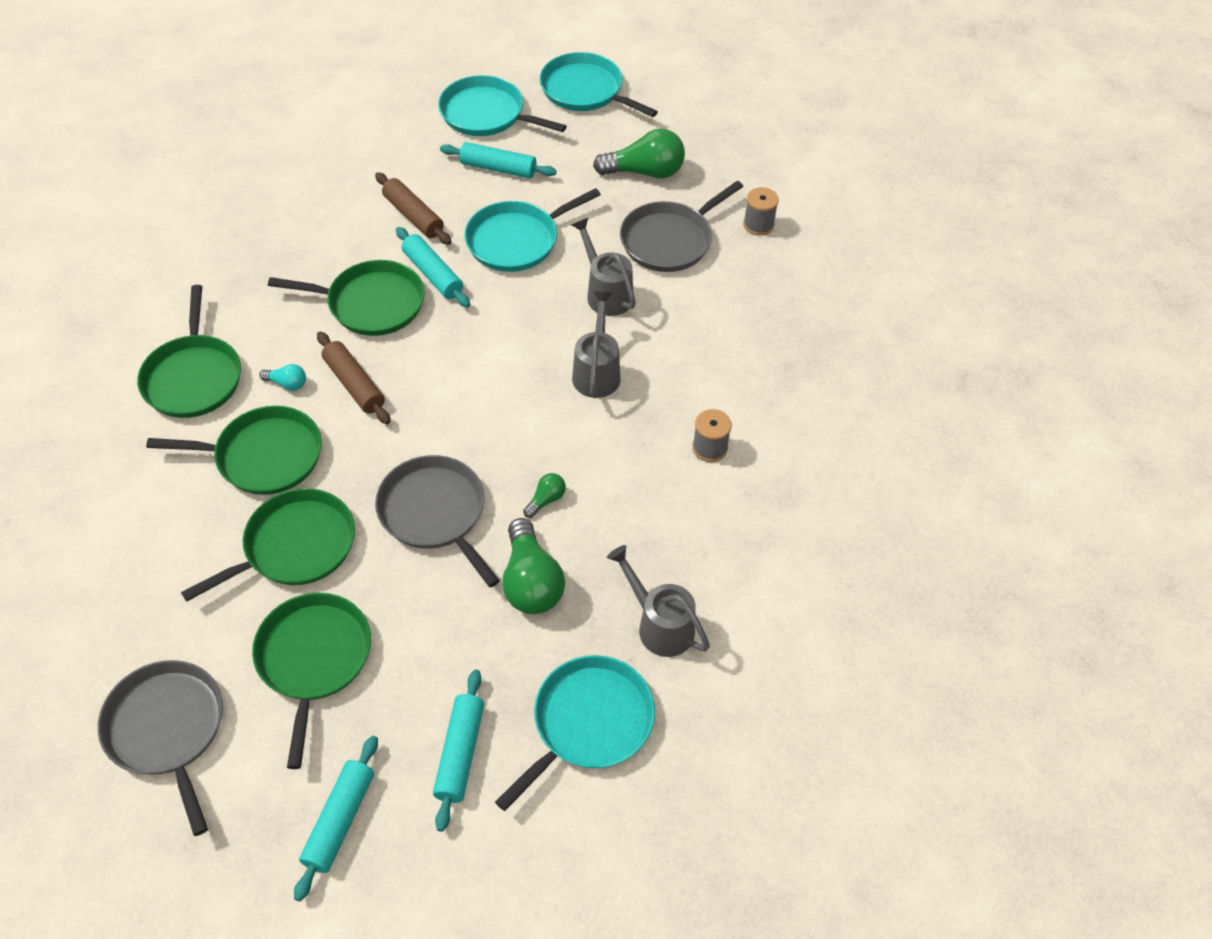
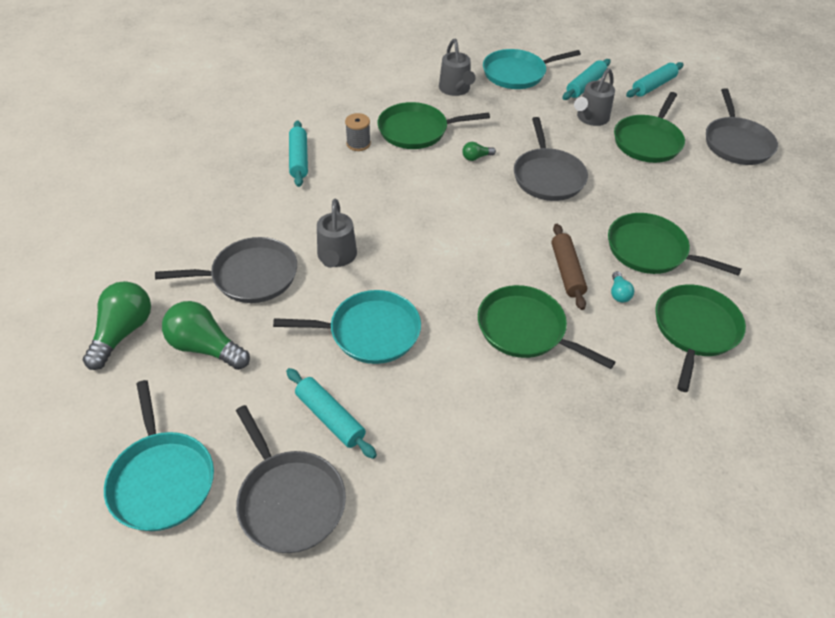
camera: 150 degrees left, 5 degrees down
green pan [181,488,355,602] -> green pan moved to [378,102,490,149]
turquoise light bulb [259,364,306,391] -> turquoise light bulb turned 135 degrees counterclockwise [611,271,634,302]
brown rolling pin [375,172,451,245] -> none
turquoise rolling pin [396,227,470,307] -> turquoise rolling pin moved to [289,120,308,187]
turquoise pan [438,75,566,136] -> grey pan [236,405,346,553]
green light bulb [502,518,565,614] -> green light bulb moved to [83,281,151,370]
grey watering can [572,291,621,398] -> grey watering can moved to [574,68,615,126]
grey spool [743,187,779,236] -> none

